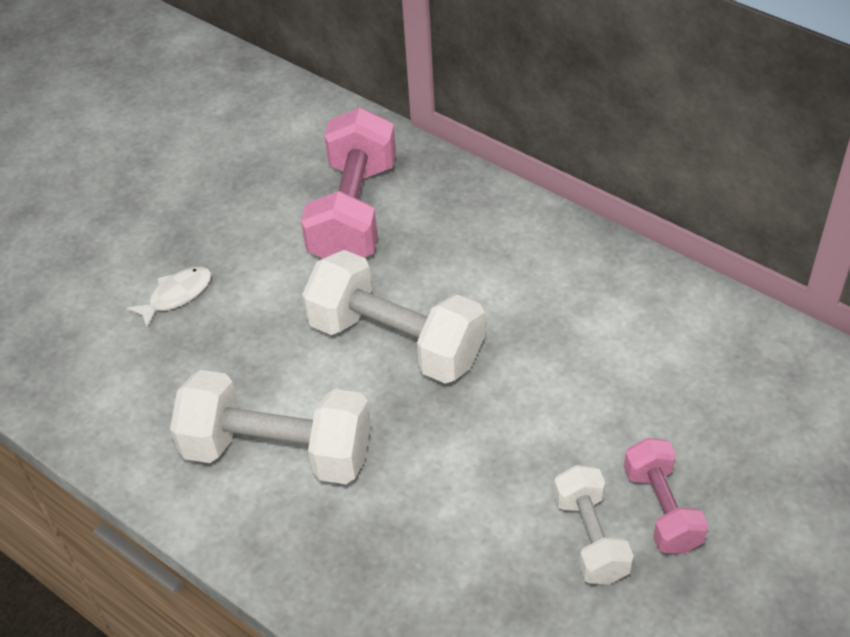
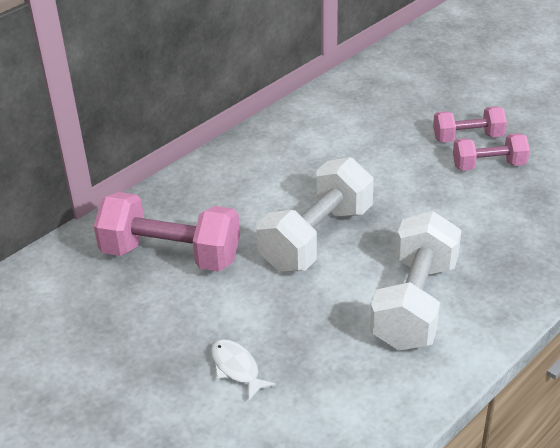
camera: 85 degrees left, 10 degrees down
white dumbbell [554,465,634,584] -> pink dumbbell [453,133,530,171]

